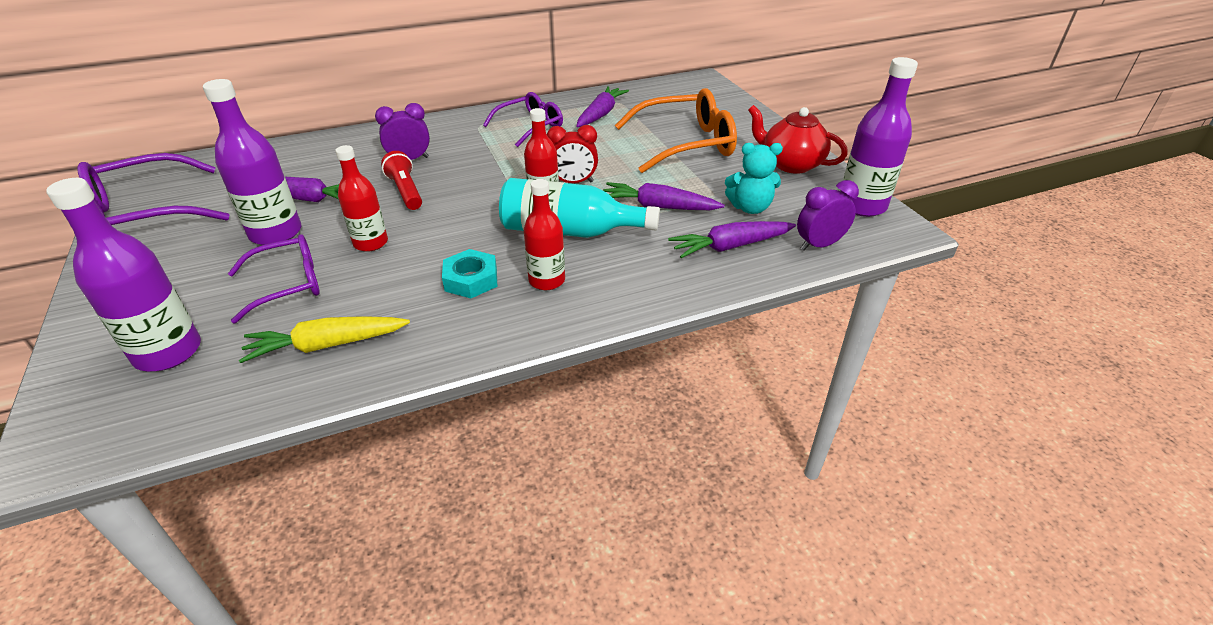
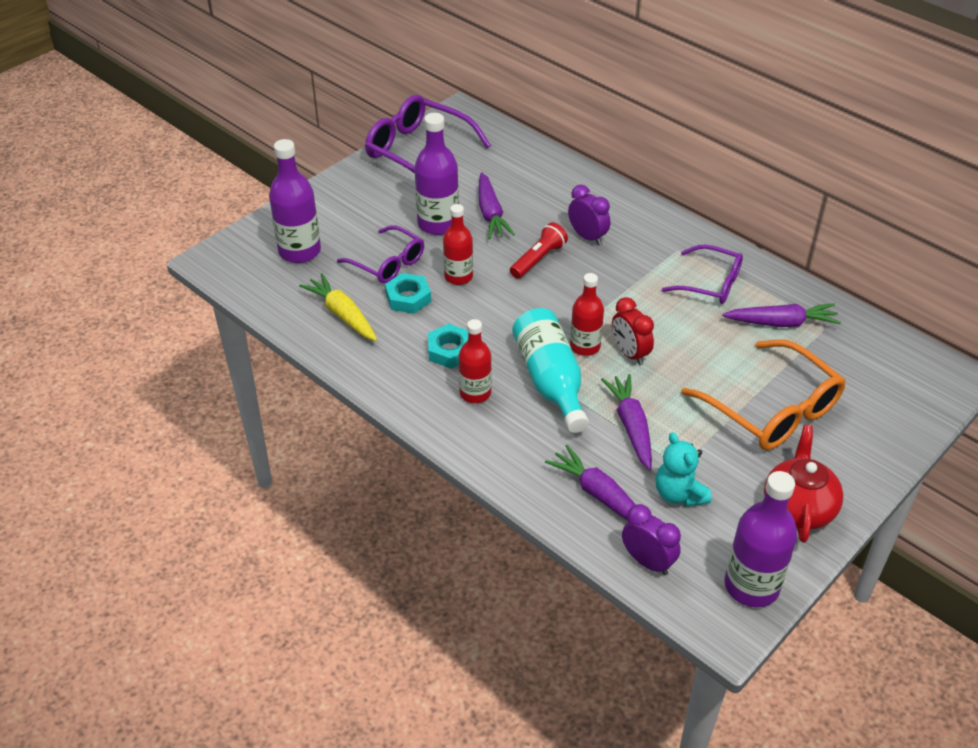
camera: 65 degrees right, 5 degrees up
none -> turquoise nut [385,273,431,314]

